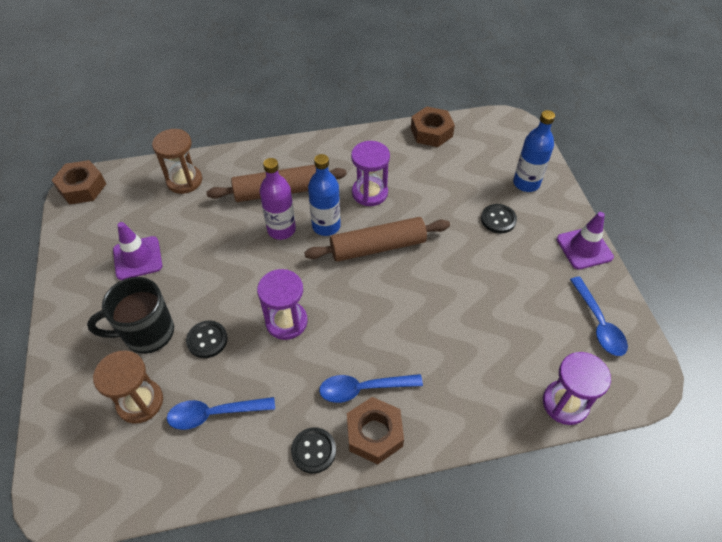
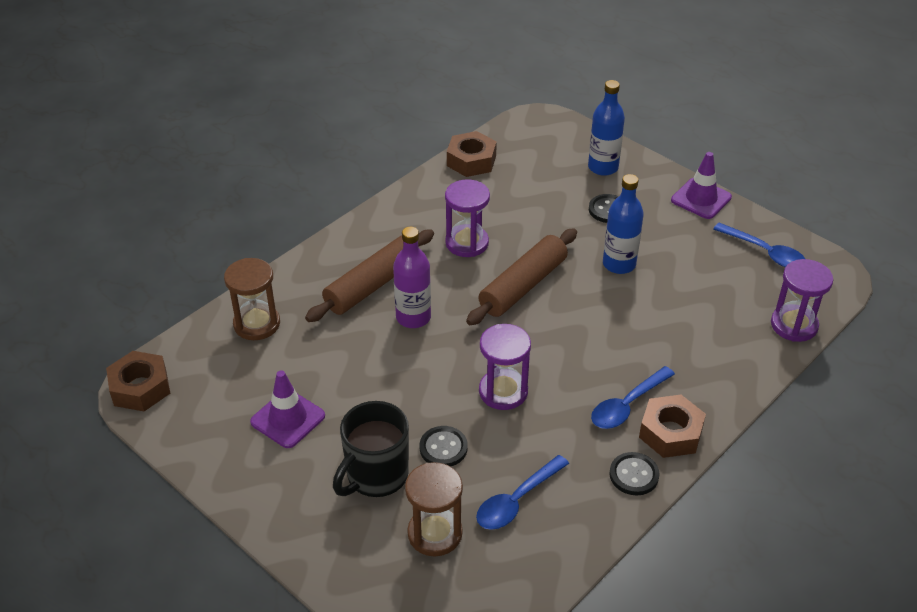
camera: 35 degrees left, 10 degrees down
blue bottle [308,154,341,236] -> blue bottle moved to [603,174,644,274]

